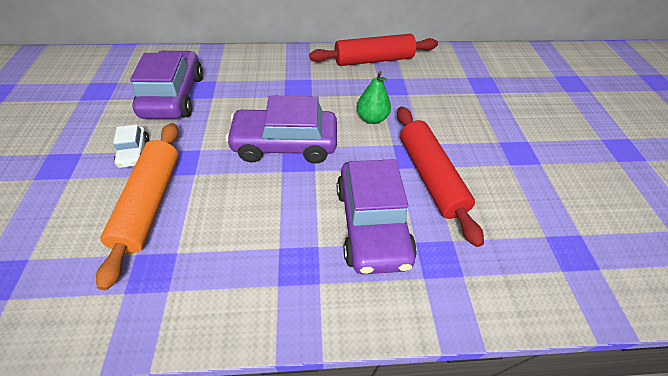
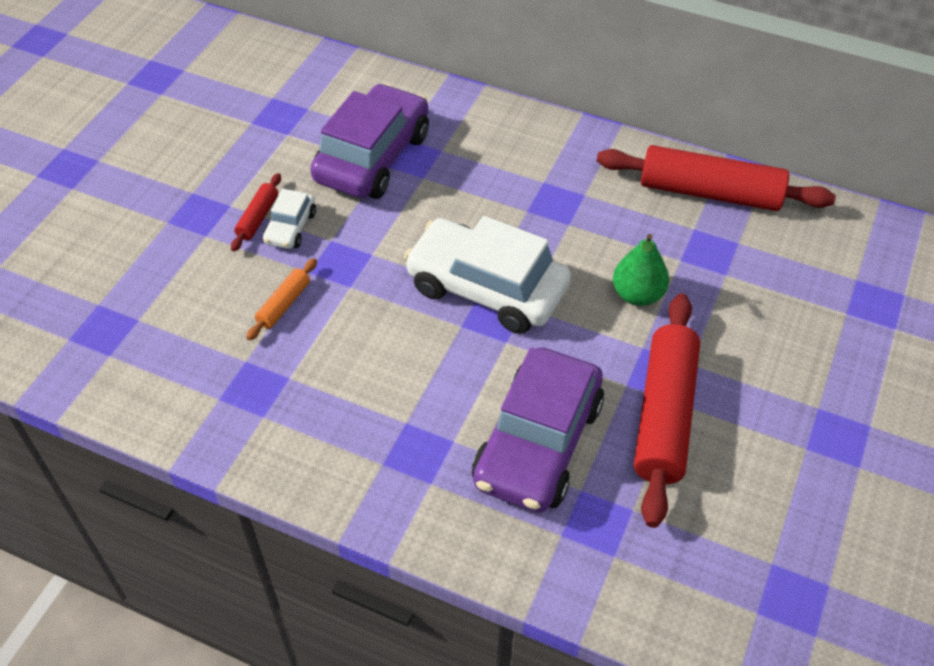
camera: 30 degrees right, 0 degrees up
orange rolling pin [96,123,178,290] -> orange rolling pin [246,258,317,340], size x0.46
purple car [225,95,337,164] -> white car [404,216,571,334]
none -> red rolling pin [231,173,281,252]

